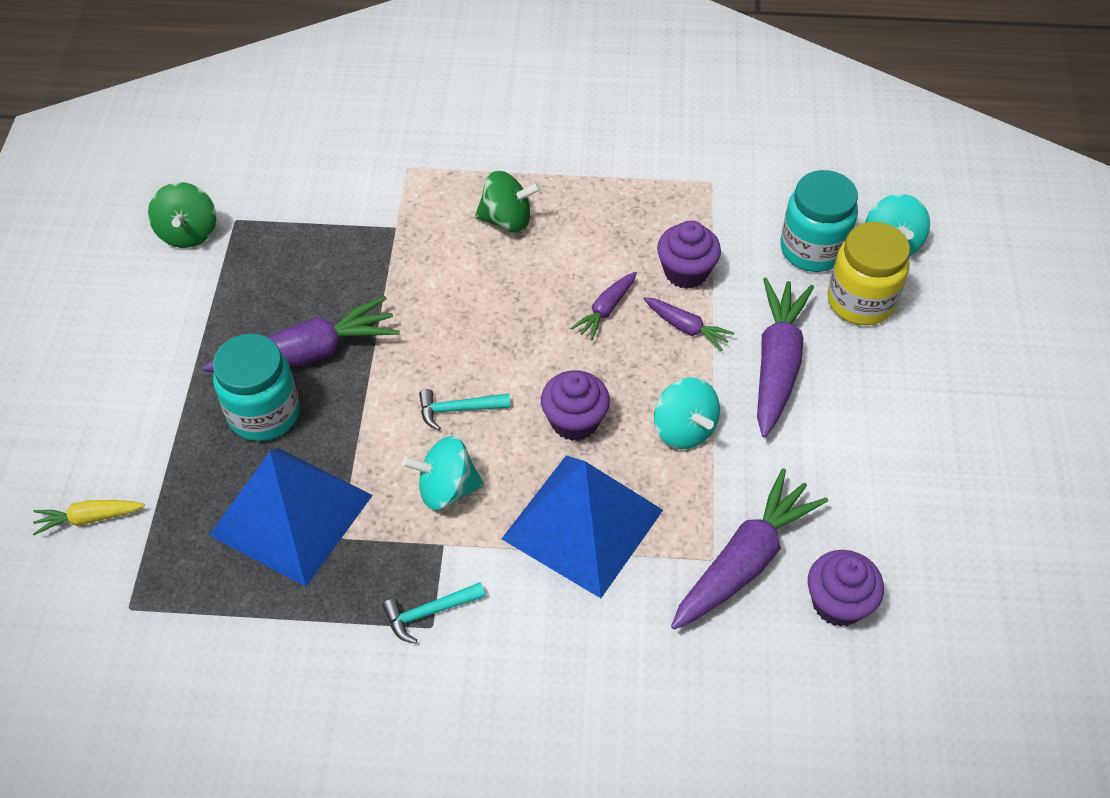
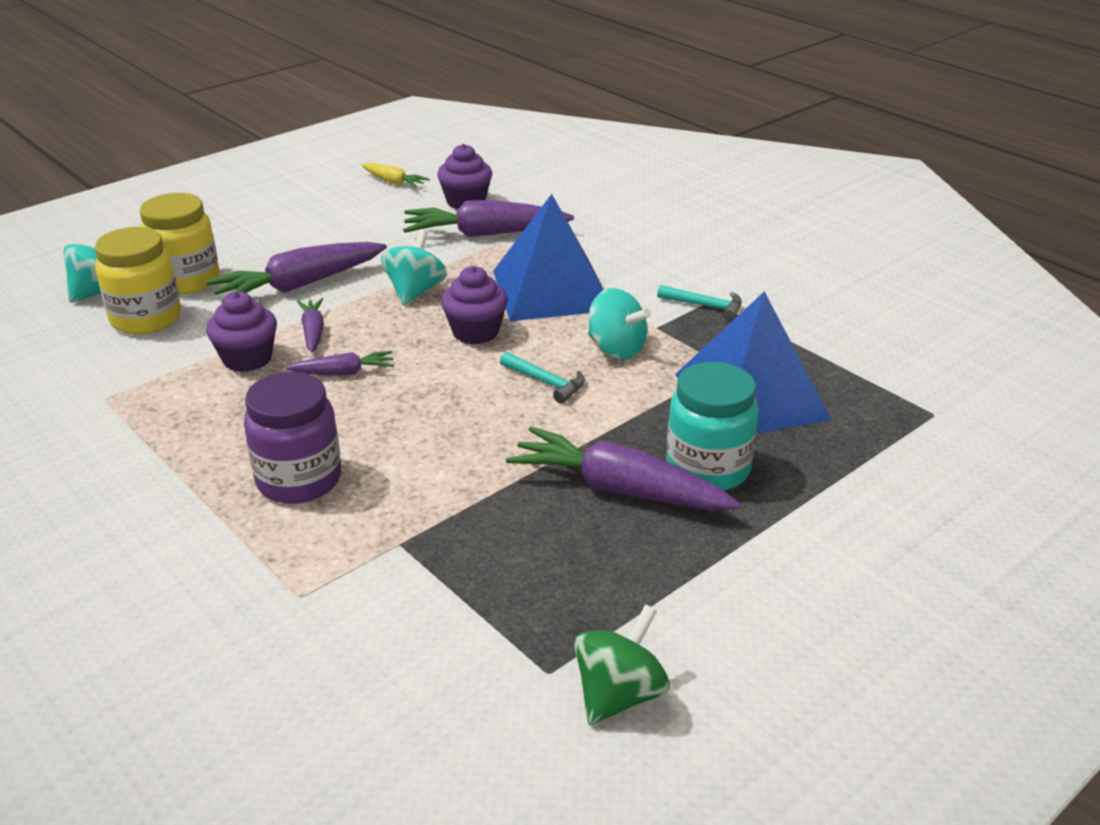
camera: 135 degrees left, 20 degrees down
yellow carrot [33,500,145,535] -> yellow carrot moved to [362,163,430,188]
green spinning top [475,171,541,233] -> purple jar [244,372,341,504]
turquoise jar [780,170,858,272] -> yellow jar [95,227,181,334]

